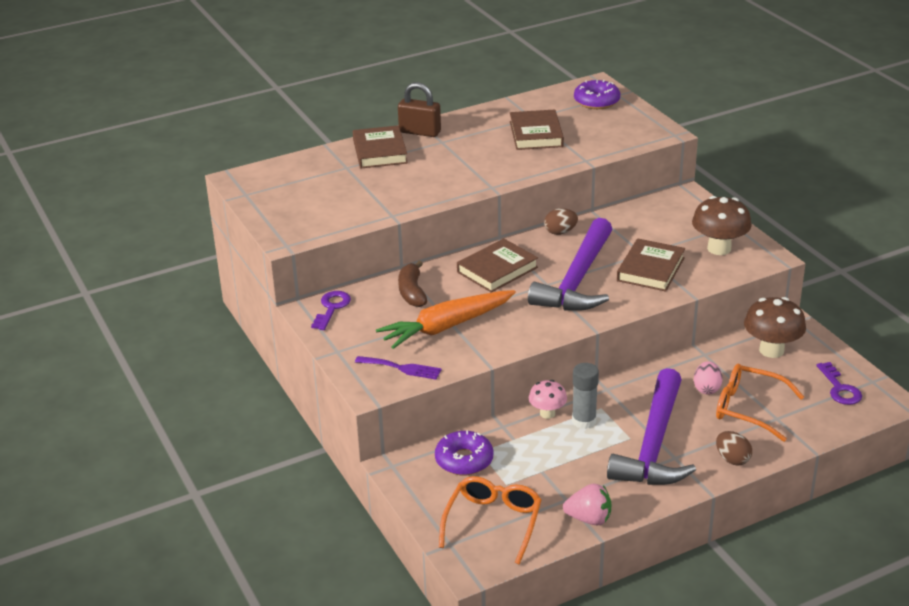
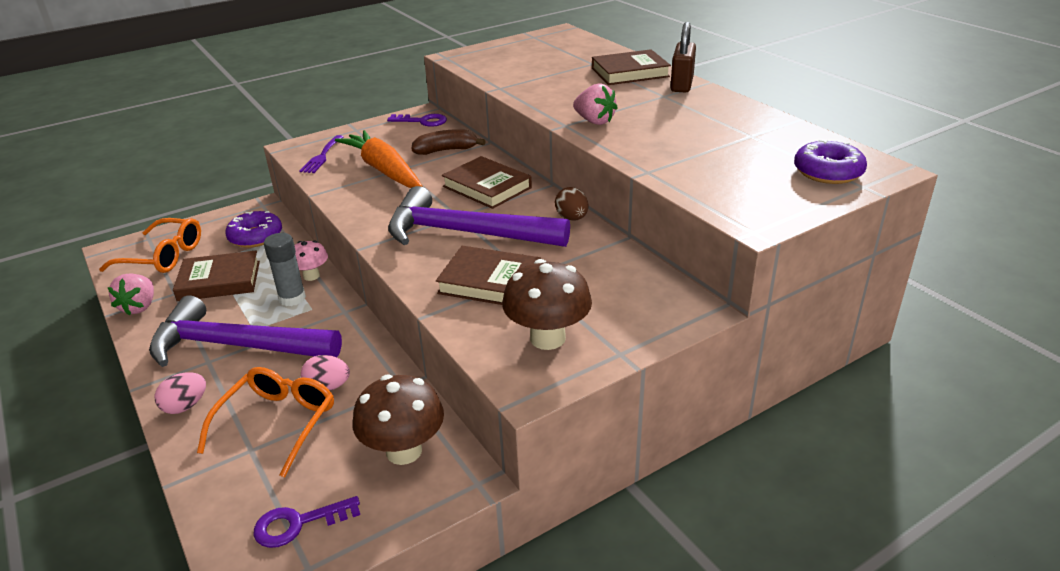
camera: 85 degrees right, 0 degrees up
brown book [510,110,564,150] -> brown book moved to [173,250,260,301]
brown egg [716,431,752,466] -> pink egg [155,372,206,414]
none -> pink strawberry [573,83,618,125]

